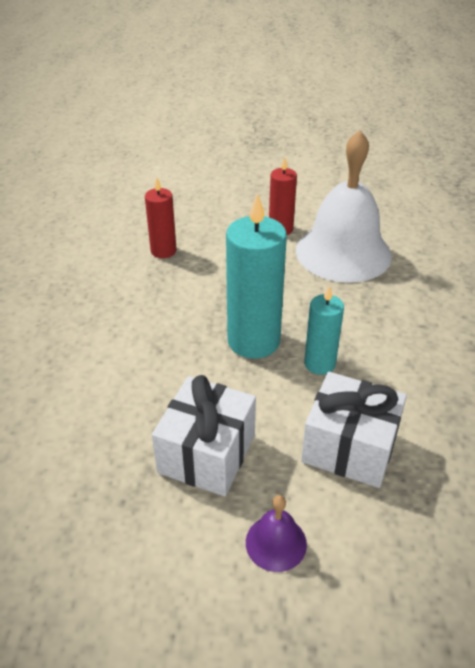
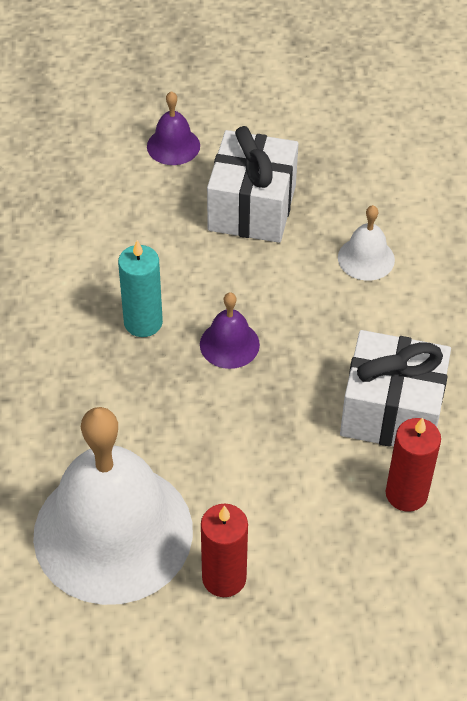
camera: 170 degrees right, 10 degrees up
turquoise candle [226,193,287,359] -> purple bell [200,292,260,369]
white gift [301,372,407,488] -> white gift moved to [340,330,451,447]
none -> white bell [338,205,395,281]

